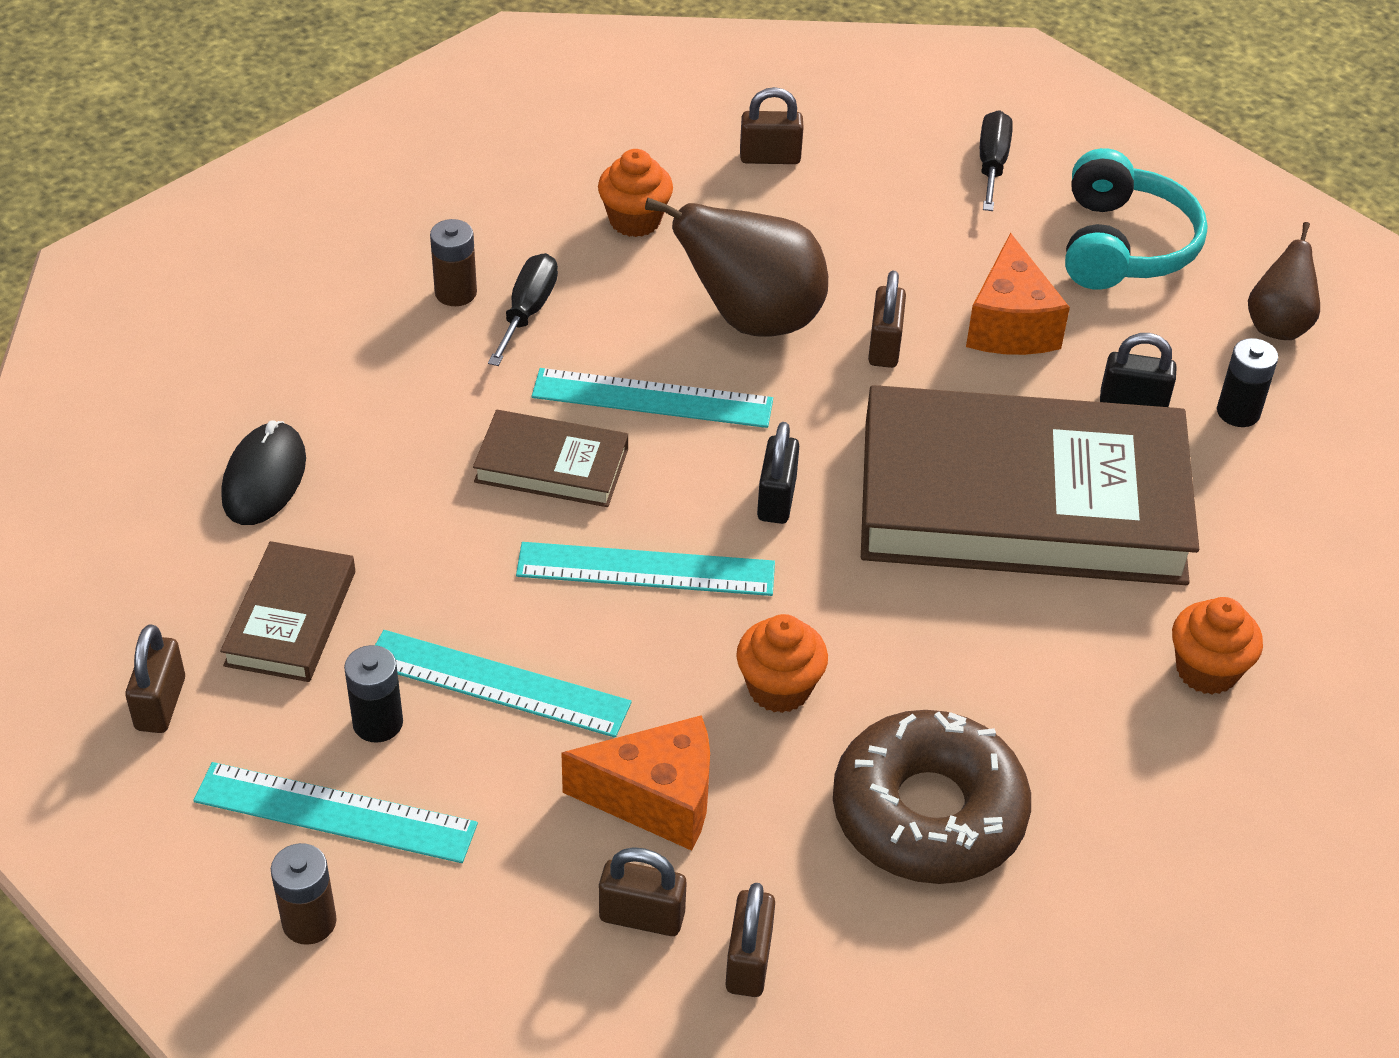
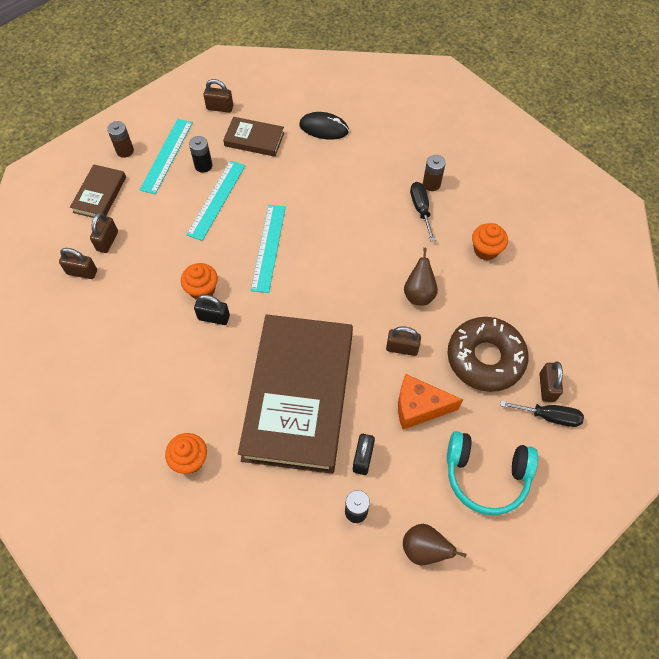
camera: 95 degrees right, 15 degrees up
brown book [473,410,628,507] -> brown book moved to [70,164,126,219]
black screwdriver [488,253,558,366] -> black screwdriver turned 120 degrees counterclockwise [410,182,435,241]
turquoise ruler [532,368,773,428] -> none
orange cheese [561,715,710,851] -> none
brown pear [645,198,828,337] -> brown pear [404,248,438,306], size x0.59
brown padlock [740,87,804,164] -> brown padlock moved to [539,361,563,402]
black padlock [757,422,799,524] -> black padlock moved to [194,295,230,325]
brown donut [833,710,1031,884] -> brown donut moved to [447,317,529,392]

